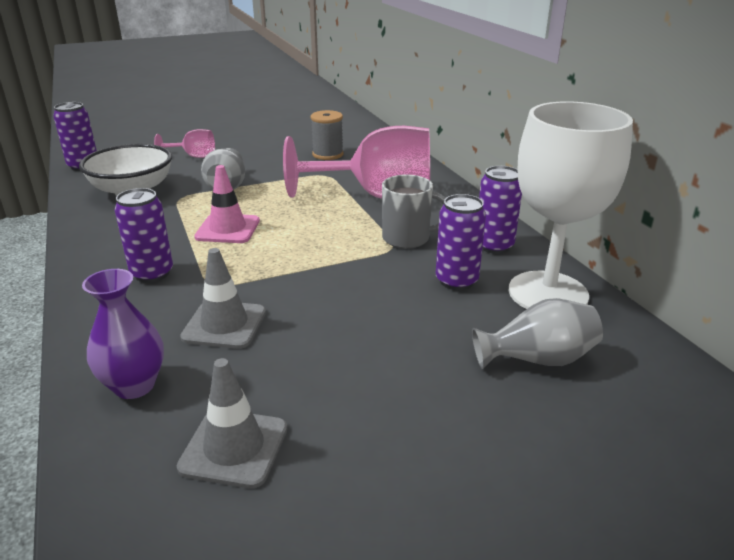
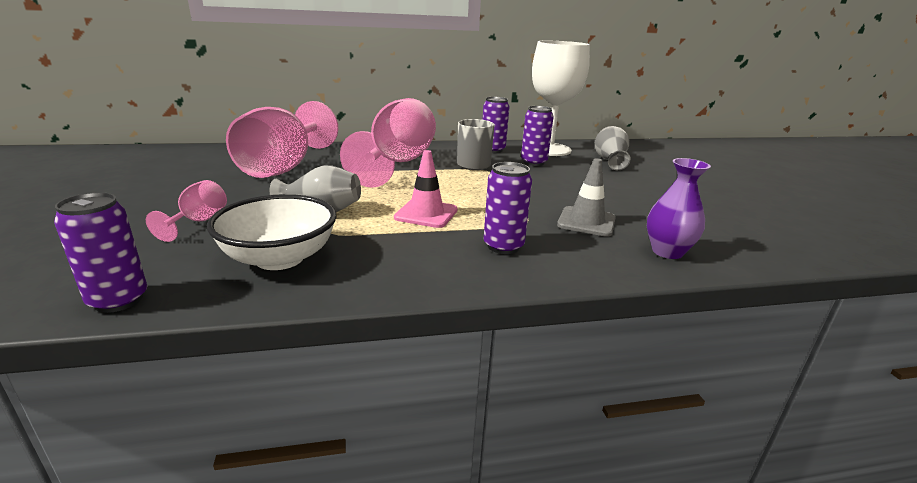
camera: 80 degrees left, 5 degrees down
grey traffic cone [177,358,287,488] -> none
grey spool [310,110,344,160] -> pink goblet [226,101,338,178]

